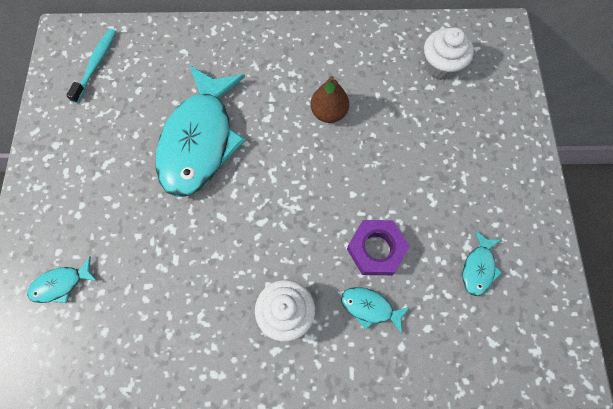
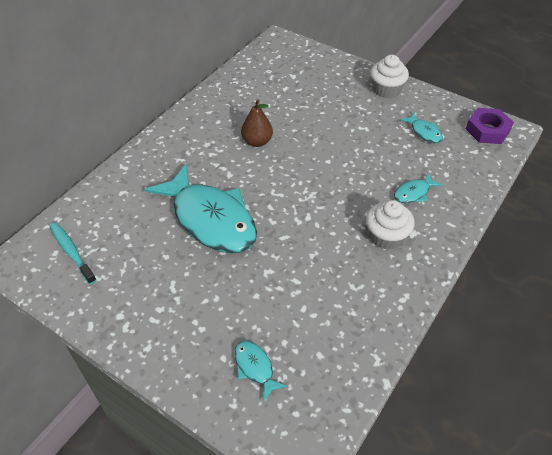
camera: 55 degrees left, 20 degrees down
turquoise fish [27,256,97,303] -> turquoise fish turned 135 degrees clockwise [235,341,287,401]
purple nut [347,220,409,275] -> purple nut moved to [466,108,514,144]
white cupcake [424,27,474,80] -> white cupcake moved to [370,55,409,98]

